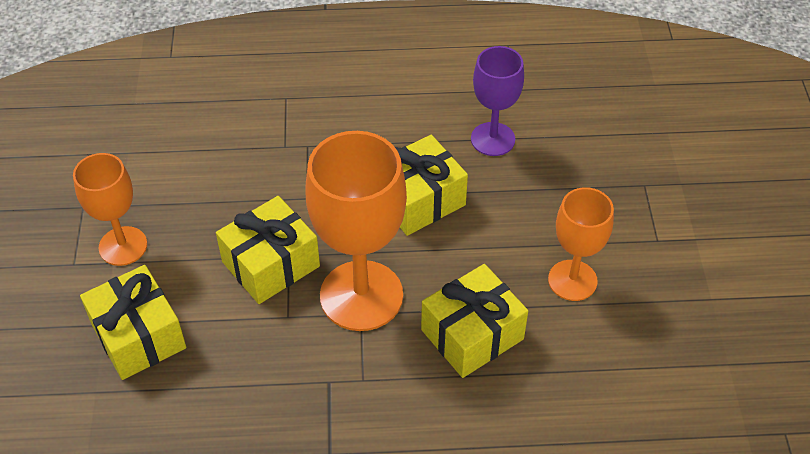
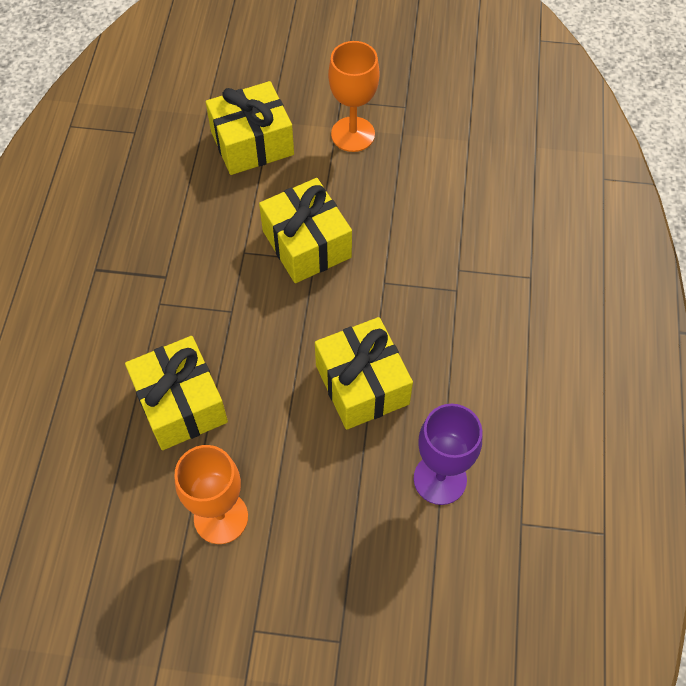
camera: 100 degrees right, 10 degrees up
orange goblet [305,131,407,331] -> none

